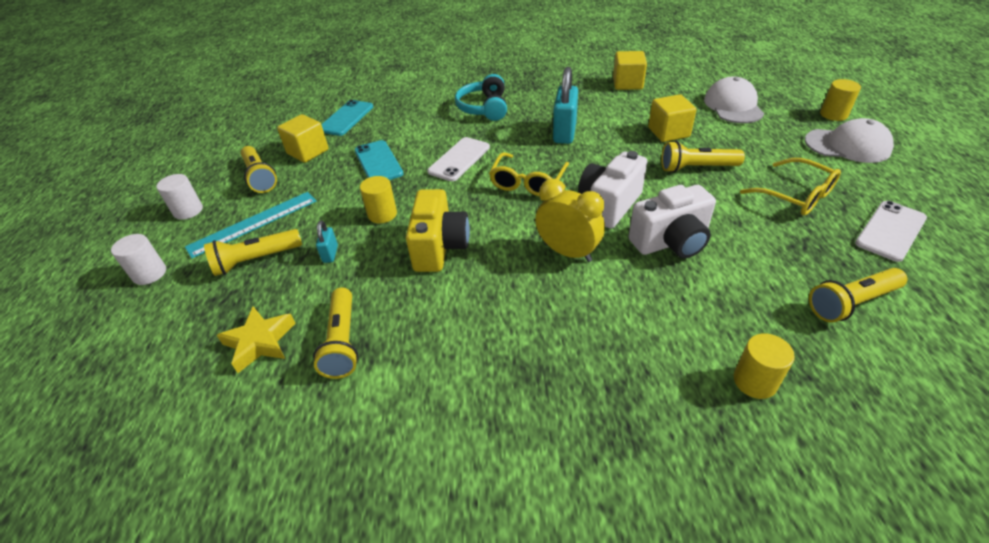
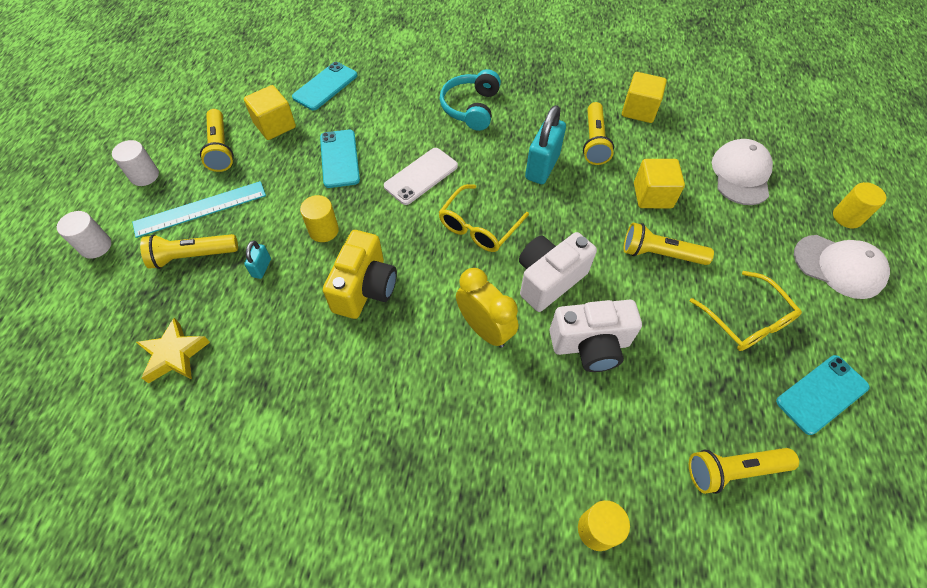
camera: 10 degrees right, 15 degrees up
yellow flashlight [313,287,358,379] -> yellow flashlight moved to [583,102,614,165]
white phone [855,201,927,262] -> turquoise phone [776,355,870,435]

